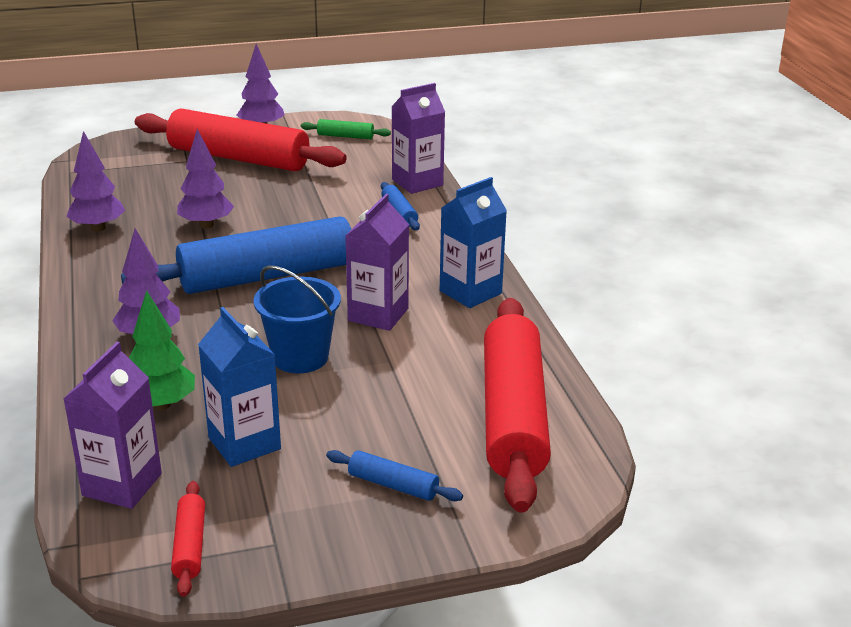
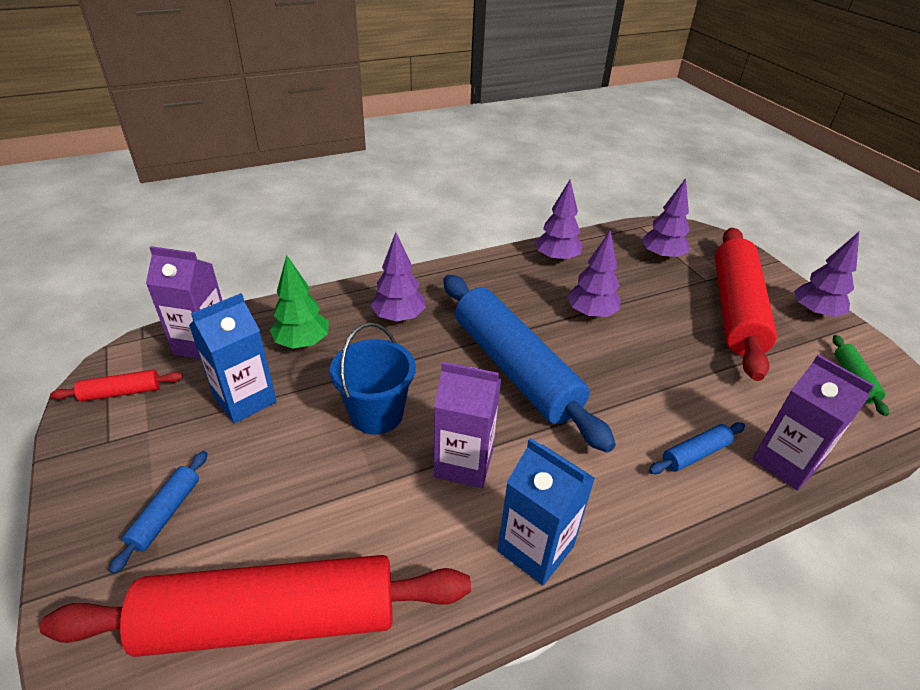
camera: 80 degrees right, 10 degrees up
none -> purple tree [642,178,690,261]

